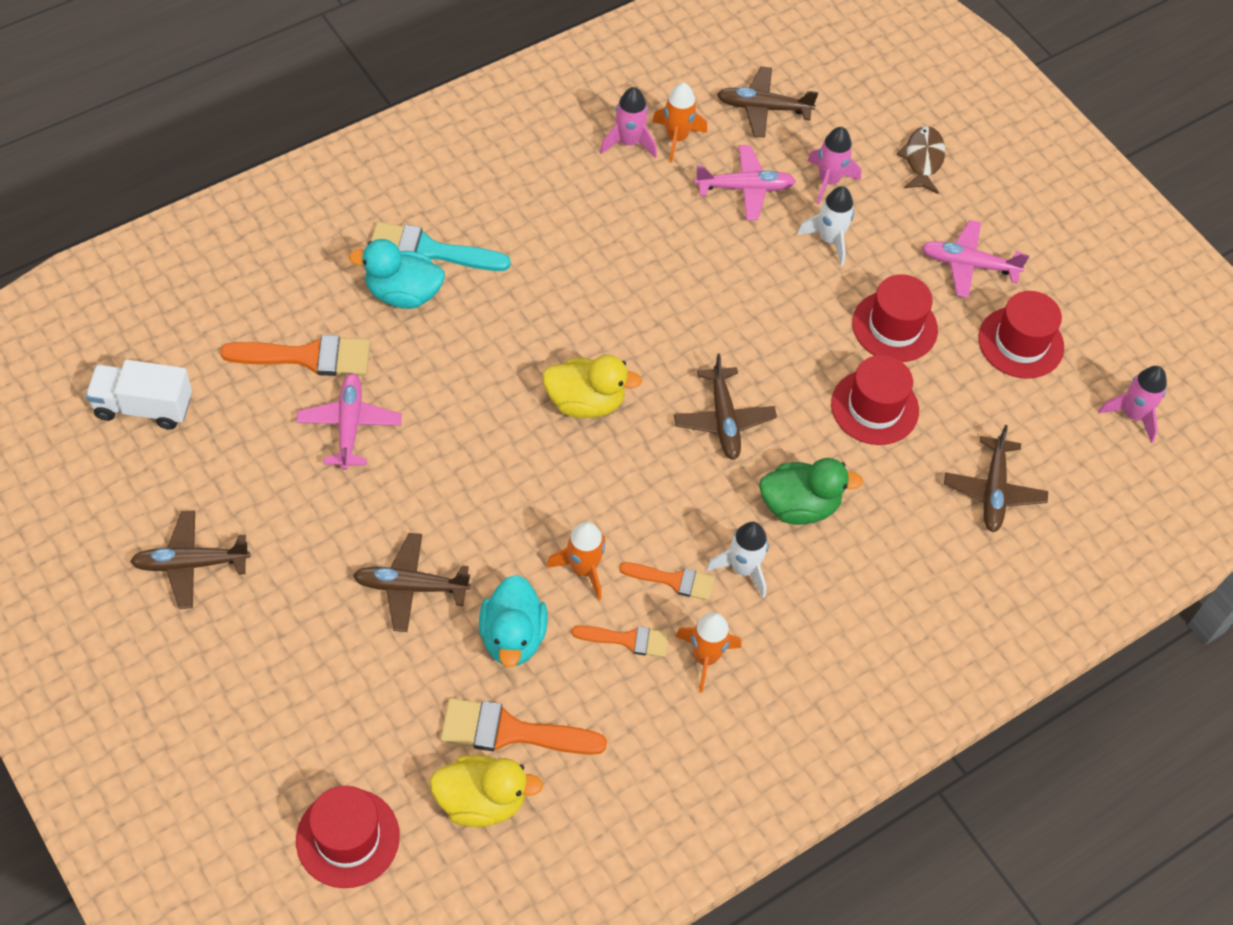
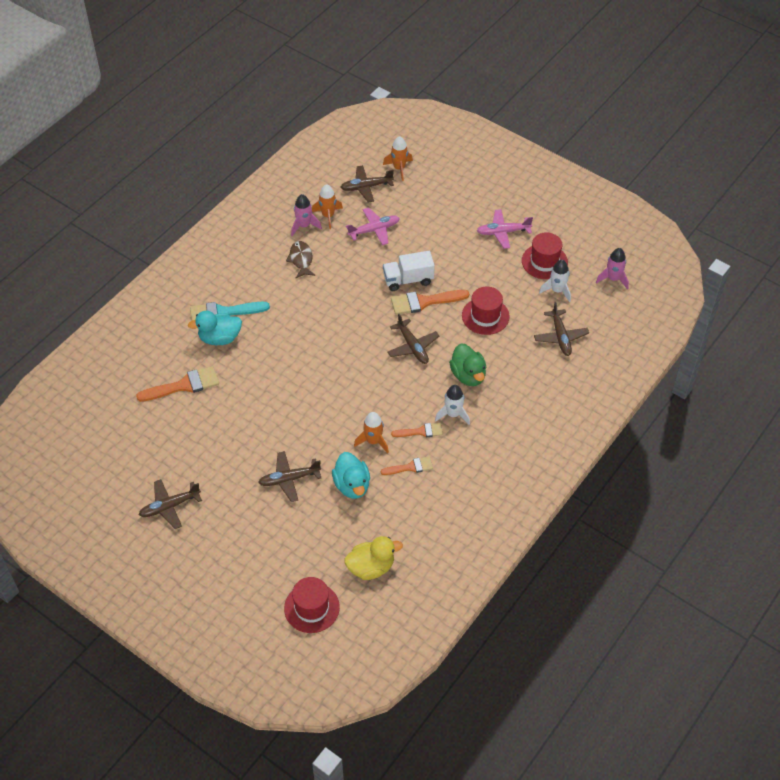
camera: 15 degrees left, 5 degrees down
white truck [85,360,192,430] -> white truck moved to [383,251,435,291]
pink plane [296,373,402,470] -> none
orange brush [440,698,607,755] -> orange brush moved to [391,290,469,315]
yellow duck [542,355,642,418] -> none
orange rocket [675,612,741,693] -> orange rocket moved to [383,136,413,181]
green duck [759,458,863,525] -> green duck turned 90 degrees clockwise [449,343,486,386]
white rocket [797,186,854,266] -> white rocket moved to [539,260,571,302]
pink rocket [807,127,861,205] -> none
red hat [852,274,938,362] -> none
brown fish [897,126,945,194] -> brown fish moved to [286,241,315,278]

